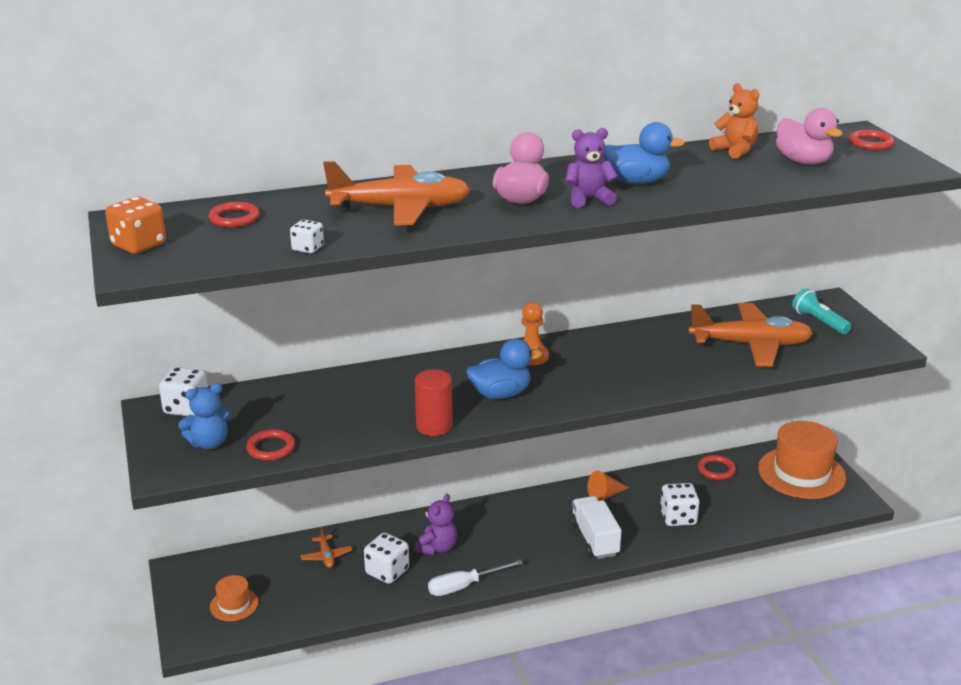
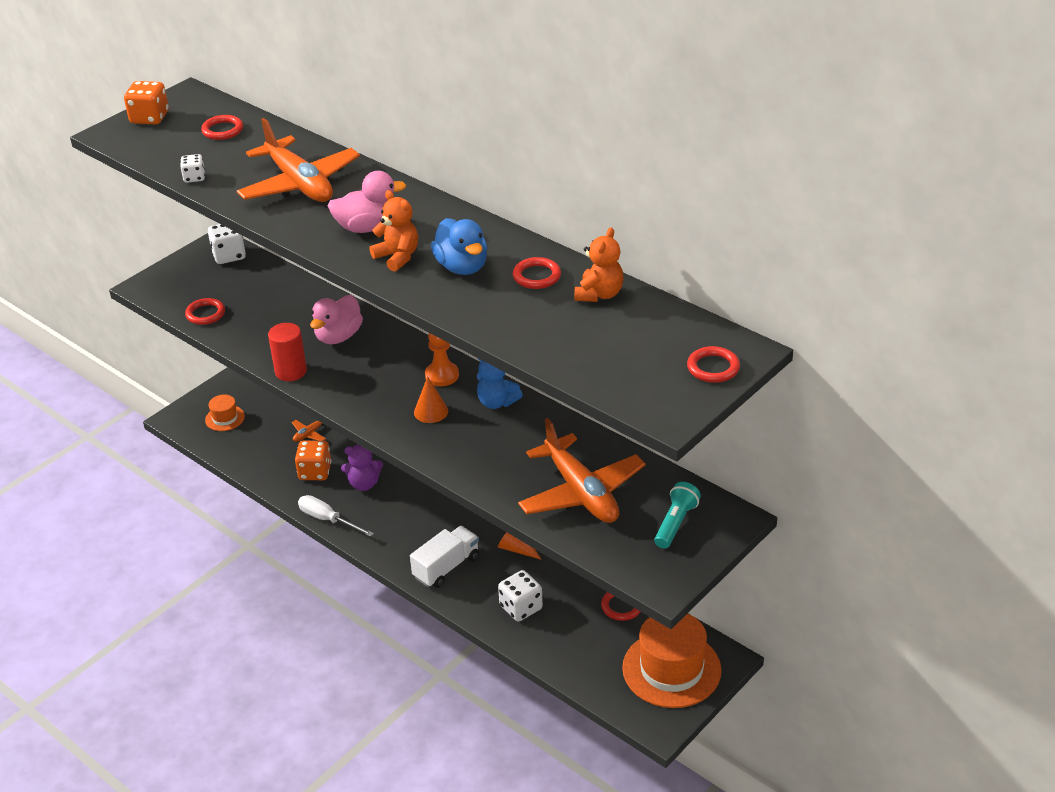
camera: 60 degrees right, 10 degrees up
blue teddy bear [178,383,231,449] -> blue teddy bear moved to [477,358,523,409]
white dice [364,533,409,584] -> orange dice [295,441,332,480]
blue duck [466,339,542,399] -> none
purple teddy bear [565,128,618,208] -> orange teddy bear [369,190,418,272]
pink duck [776,108,843,165] -> pink duck moved to [310,295,363,344]
none -> orange cone [414,376,448,423]
none -> red ring [513,257,561,289]

